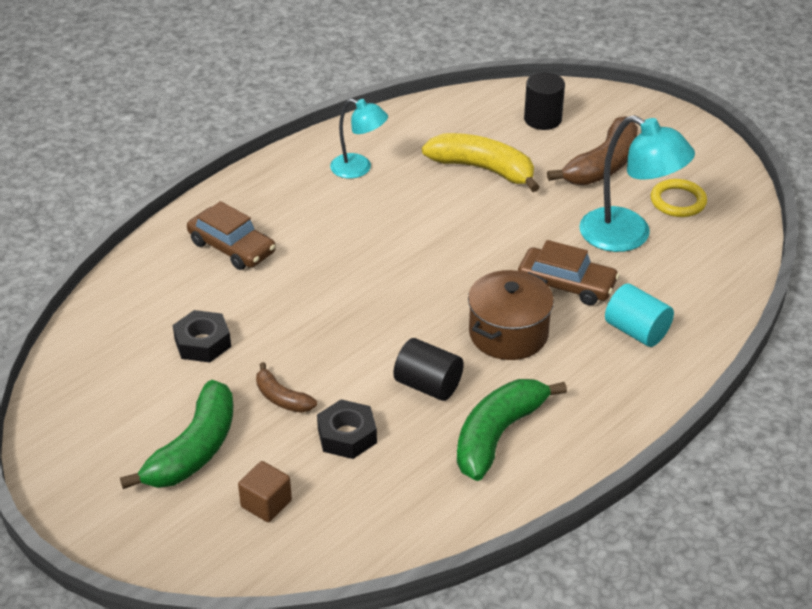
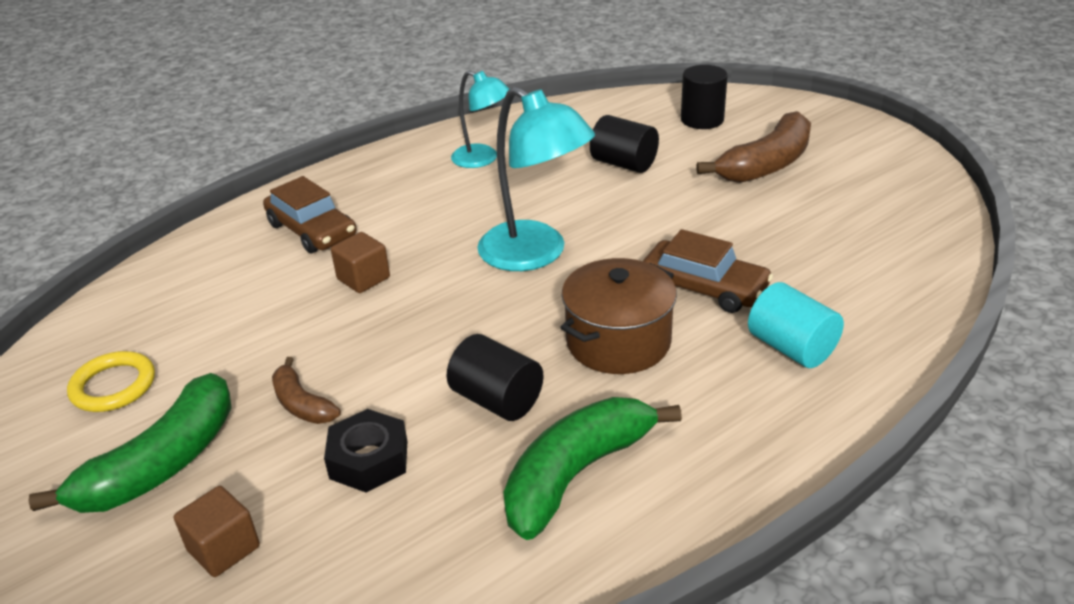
camera: 10 degrees right, 5 degrees down
black nut [173,310,231,363] -> none
yellow banana [422,133,540,192] -> black cylinder [590,115,659,173]
turquoise lamp [579,115,695,252] -> turquoise lamp moved to [477,86,595,271]
yellow ring [651,179,707,217] -> yellow ring moved to [67,351,155,412]
none -> brown cube [331,232,390,293]

